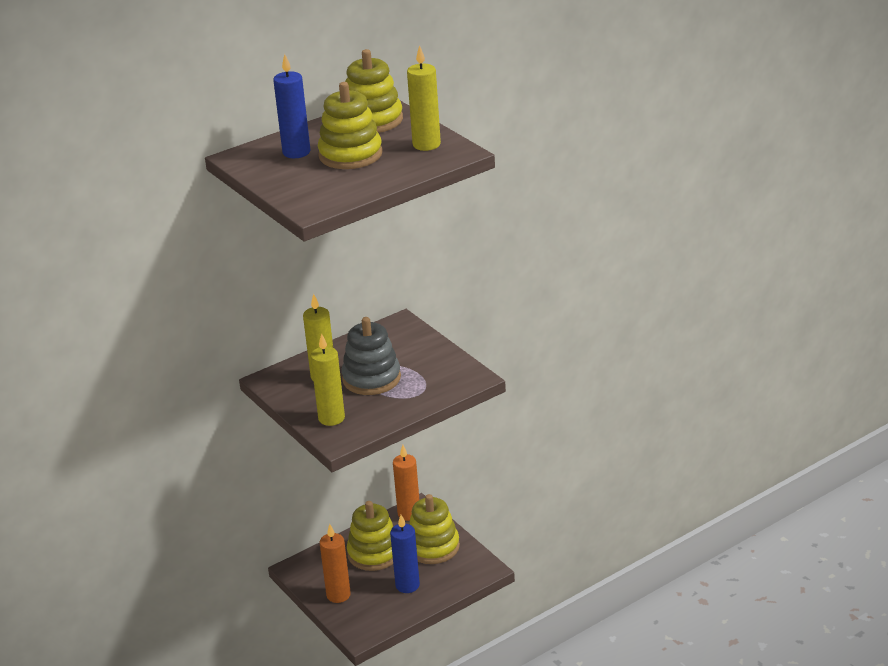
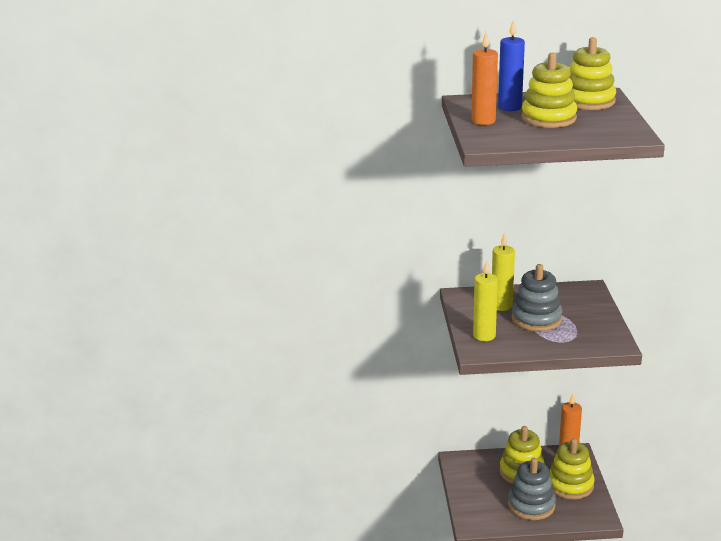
camera: 30 degrees right, 5 degrees down
orange candle [320,524,351,603] -> orange candle moved to [471,32,498,125]
blue candle [390,515,420,593] -> grey stacking toy [508,458,556,520]
yellow candle [407,45,441,151] -> none

